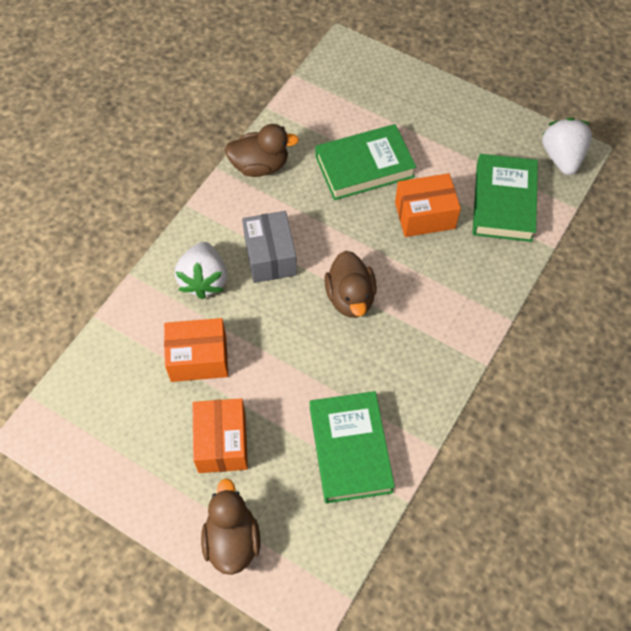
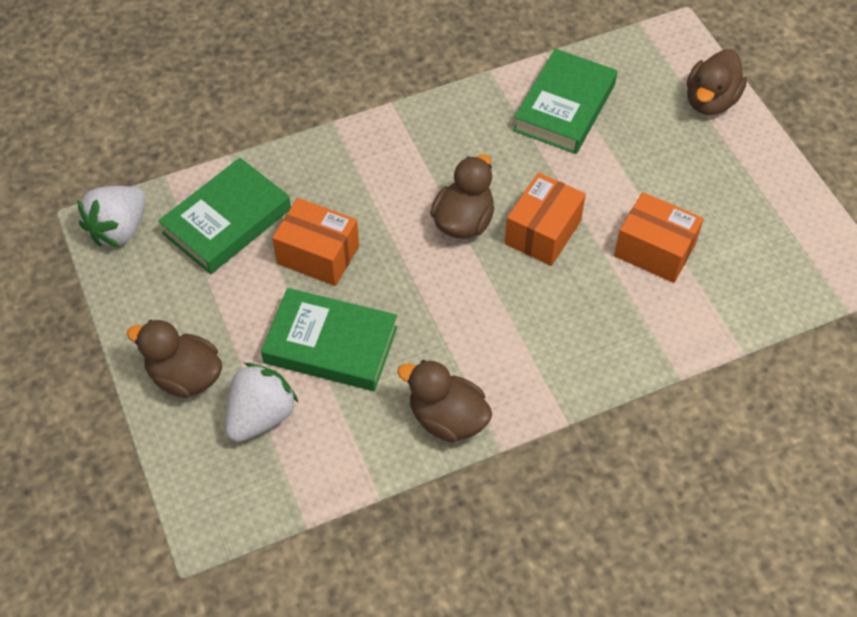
camera: 145 degrees left, 5 degrees down
white strawberry [175,242,227,299] -> white strawberry moved to [225,363,299,442]
orange box [193,398,248,473] -> orange box moved to [505,172,586,266]
grey box [242,211,297,283] -> none
none -> brown duck [127,320,222,398]

